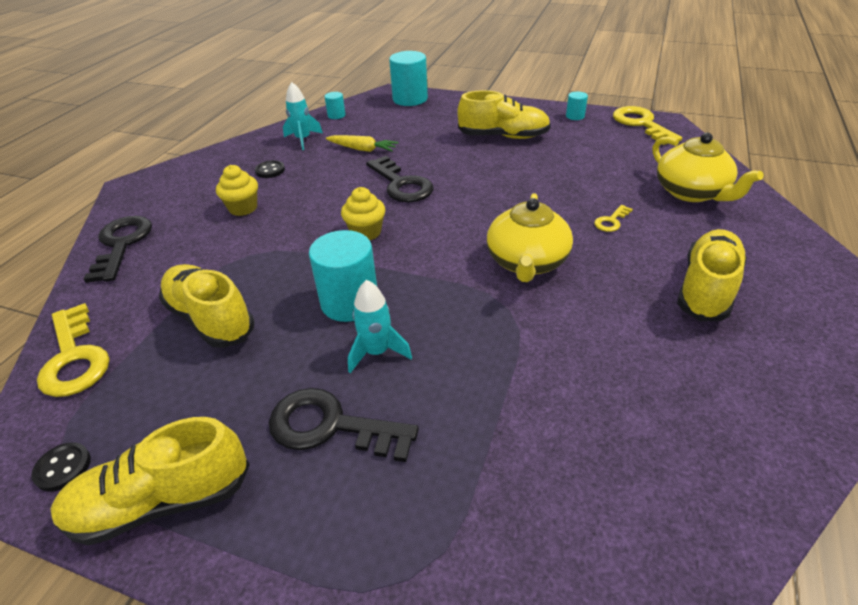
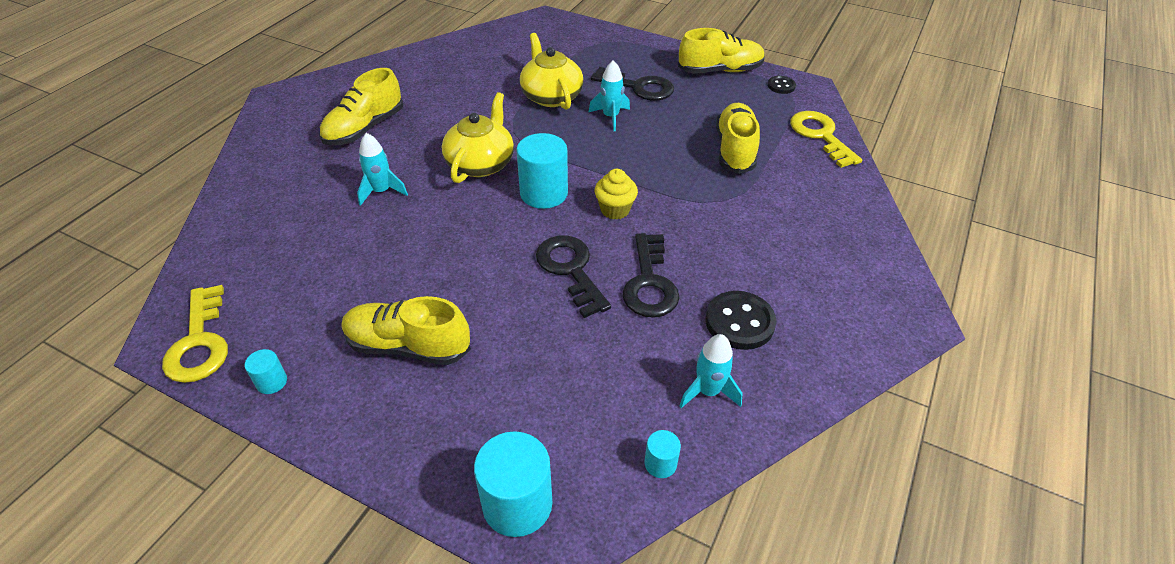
camera: 175 degrees left, 5 degrees up
black key [84,216,152,283] -> black key moved to [622,233,680,318]
yellow shoe [159,264,254,348] -> yellow shoe turned 135 degrees counterclockwise [716,103,760,174]
yellow cupcake [216,165,258,216] -> none
black button [255,160,285,178] -> black button [705,291,776,350], size x1.78
turquoise cylinder [309,230,377,322] -> turquoise cylinder moved to [516,133,568,209]
yellow carrot [326,135,399,152] -> none
yellow key [594,205,633,232] -> turquoise rocket [357,133,408,206]
yellow teapot [653,133,763,202] -> yellow teapot moved to [520,33,583,110]

